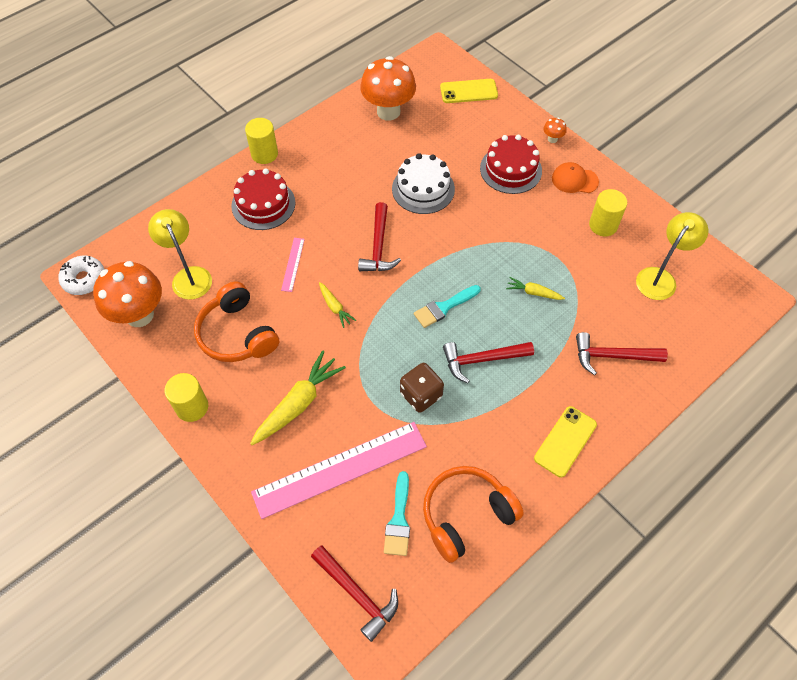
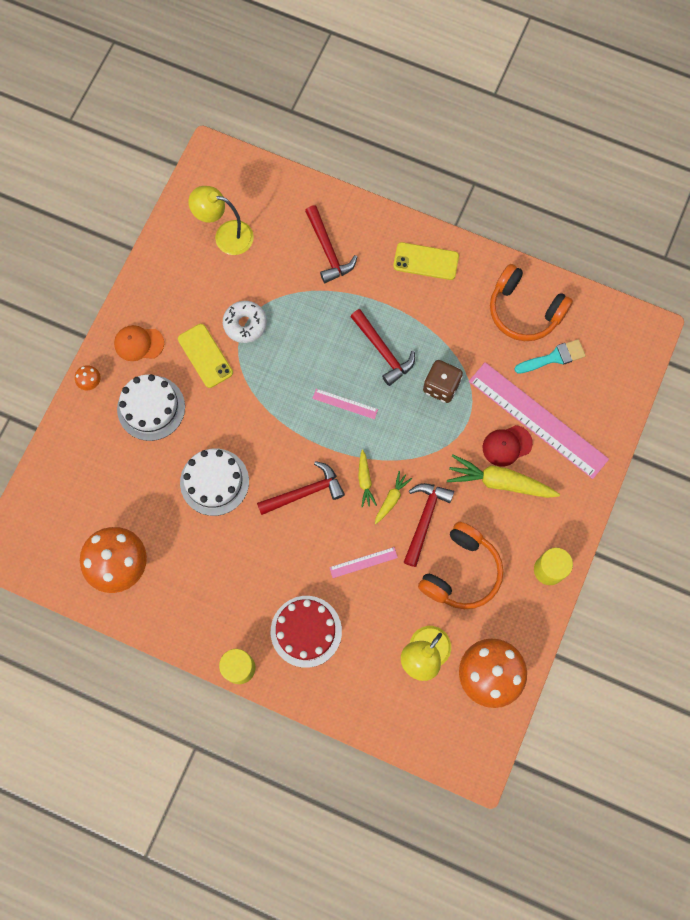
camera: 115 degrees left, 15 degrees up
white donut [59,256,104,295] -> white donut moved to [223,301,267,343]
red hammer [311,545,398,642] -> red hammer moved to [404,483,454,567]
turquoise brush [414,285,481,328] -> pink ruler [312,389,378,419]
yellow phone [440,79,498,103] -> yellow phone moved to [178,324,233,388]
red cake [480,135,542,194] -> white cake [117,374,185,441]
yellow carrot [506,277,565,300] -> yellow carrot moved to [358,450,377,508]
orange cap [552,162,599,193] -> orange cap turned 105 degrees clockwise [114,325,164,361]
yellow cylinder [589,189,627,237] -> none
none -> red cap [483,425,533,466]

